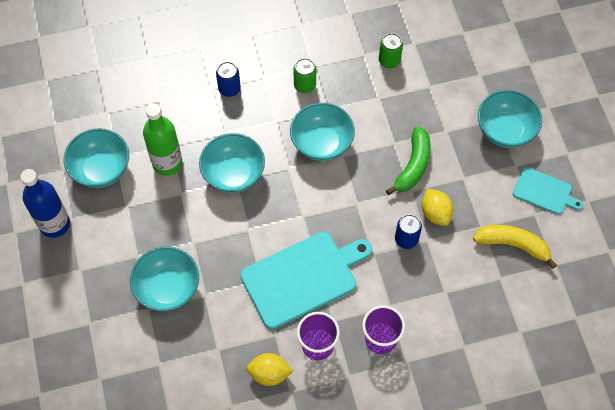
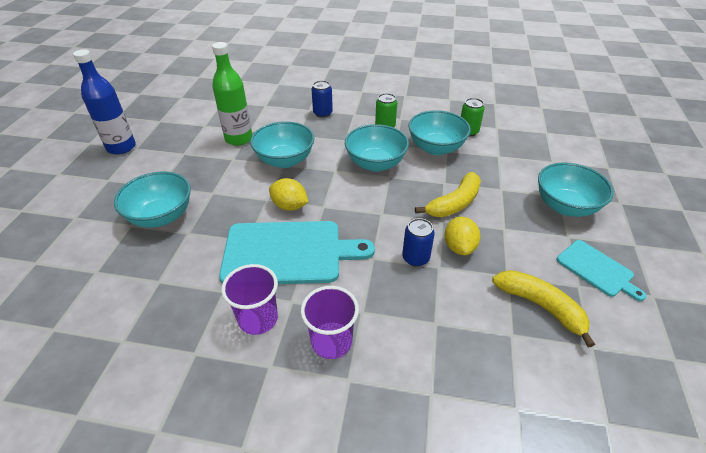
camera: 25 degrees right, 20 degrees down
turquoise bowl [63,128,129,188] -> turquoise bowl moved to [408,110,471,155]
yellow lemon [246,353,293,386] -> yellow lemon moved to [269,178,308,211]
green banana [386,126,430,195] -> yellow banana [415,172,481,217]

